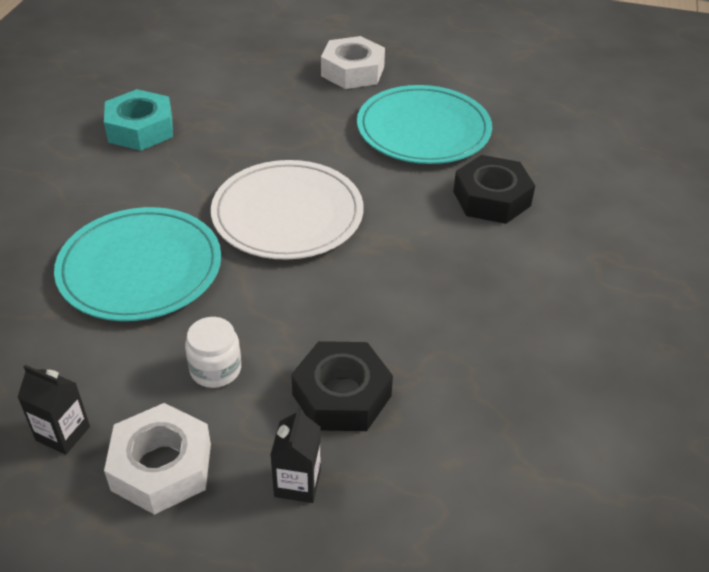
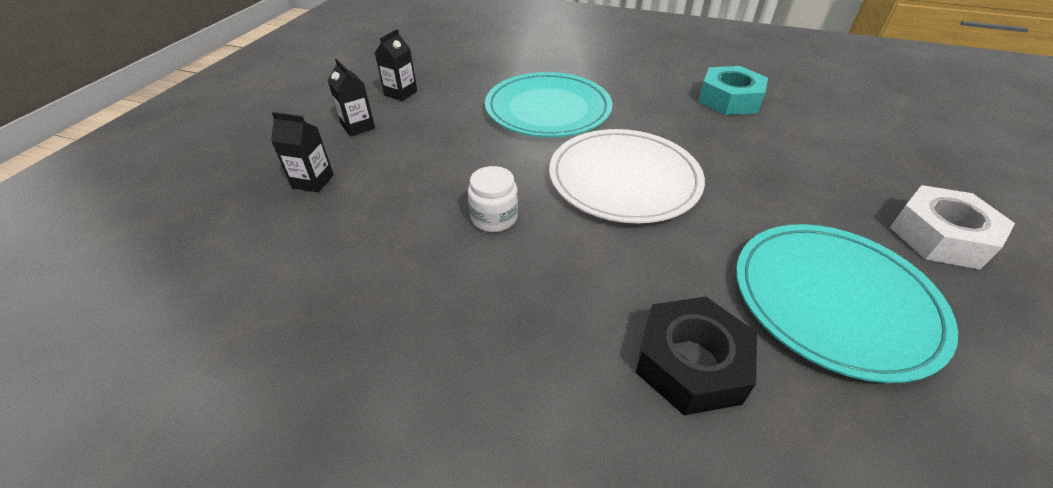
camera: 95 degrees right, 0 degrees up
white nut [104,403,211,515] -> black carton [328,59,375,136]
white jar [185,317,241,388] -> white jar moved to [468,166,518,232]
black nut [291,341,393,431] -> none

